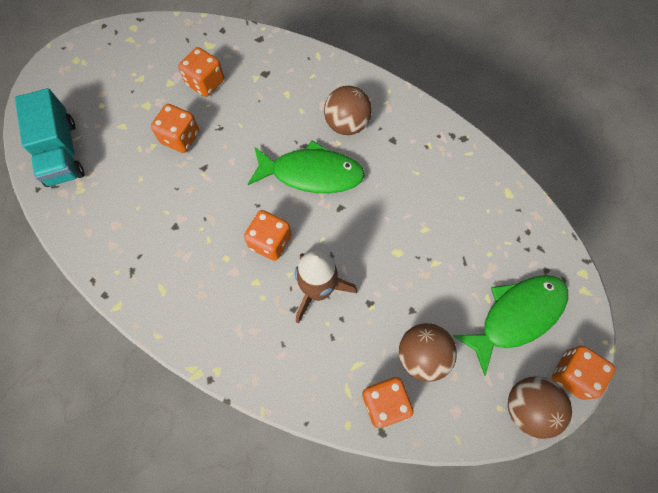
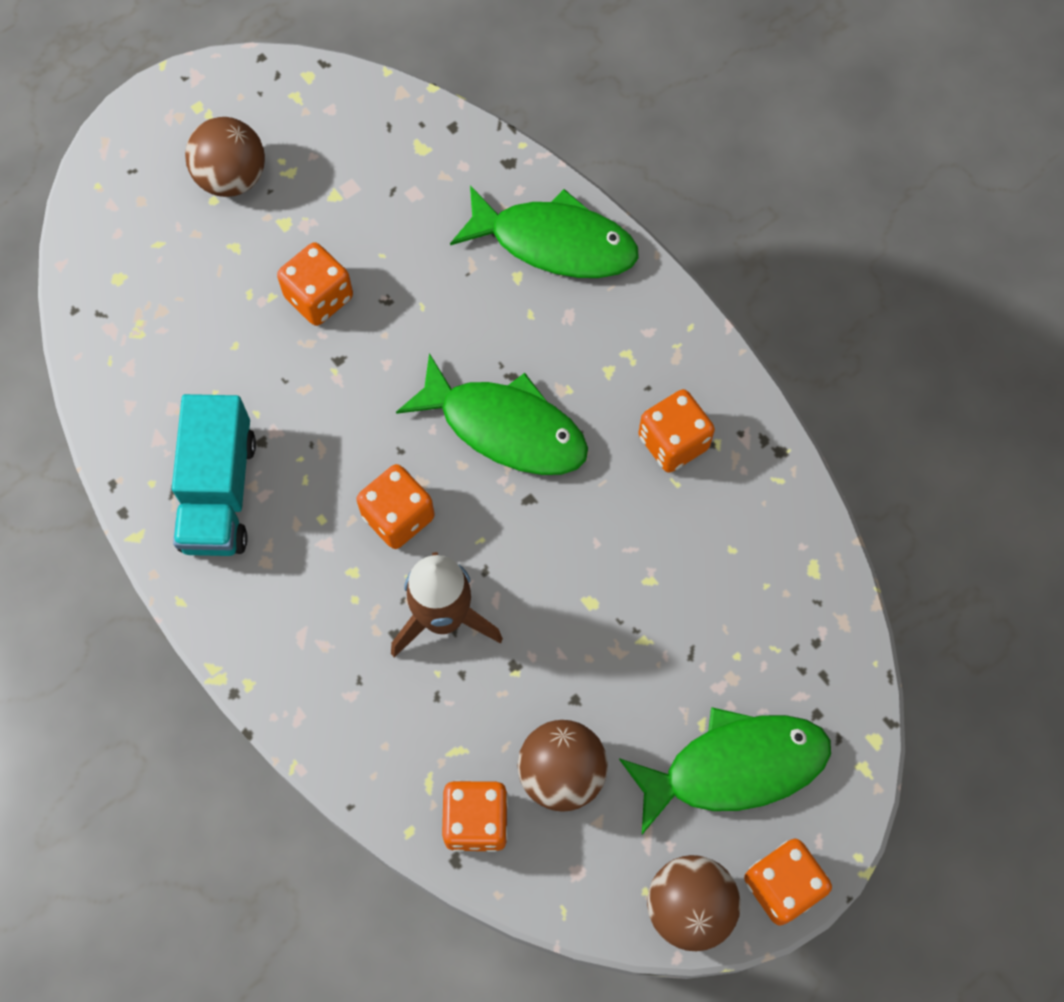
camera: 20 degrees right, 0 degrees up
turquoise truck [15,88,84,187] -> turquoise truck moved to [172,394,256,556]
orange dice [178,47,224,97] -> orange dice moved to [638,389,715,473]
brown ball [324,86,372,135] -> brown ball moved to [185,117,265,197]
none -> green fish [450,185,639,278]

